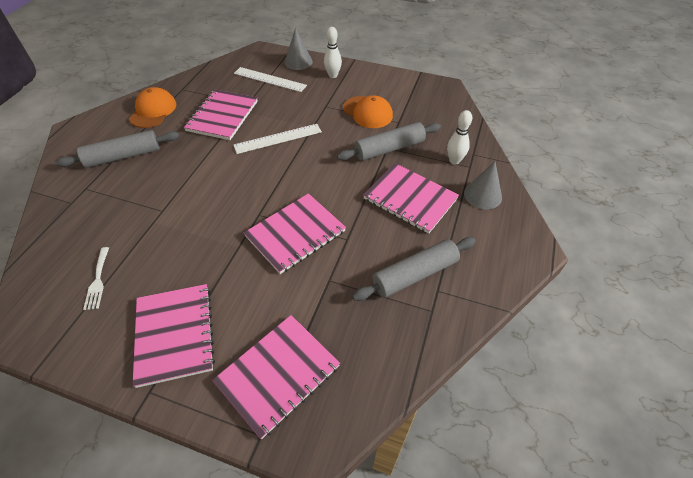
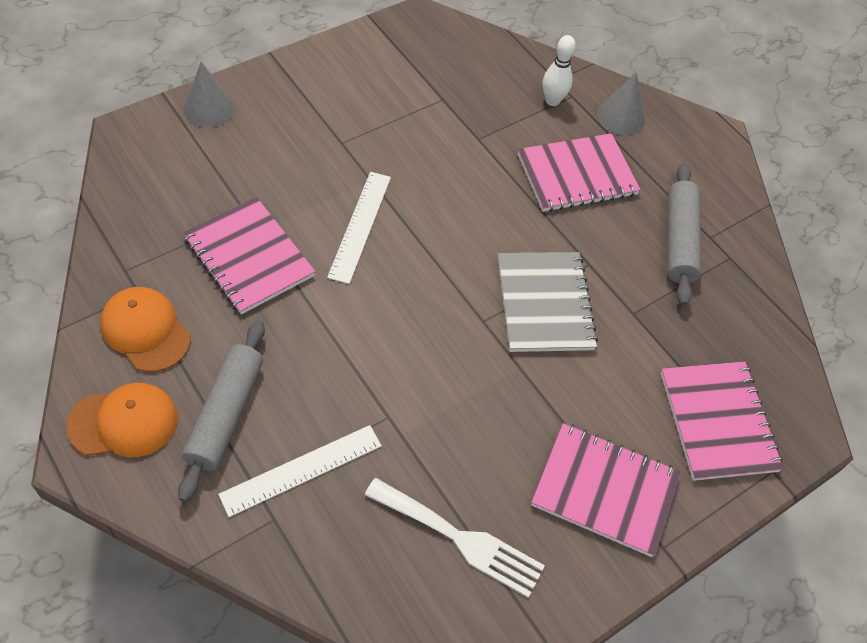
camera: 60 degrees left, 5 degrees up
white fork [83,247,109,310] -> white fork [365,478,545,598], size x1.75
white ruler [234,67,307,92] -> white ruler moved to [218,425,382,517]
pink notebook [244,193,346,274] -> grey notebook [498,252,598,352]
white bowling pin [324,27,342,78] -> none
grey rolling pin [337,122,441,161] -> none
orange cap [343,95,393,128] -> orange cap moved to [66,383,178,457]

